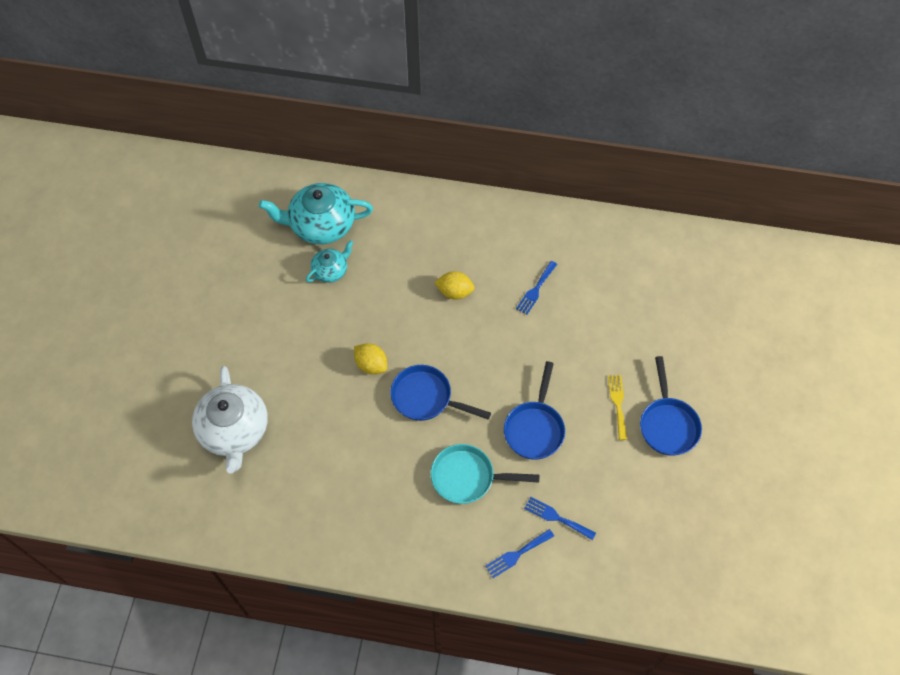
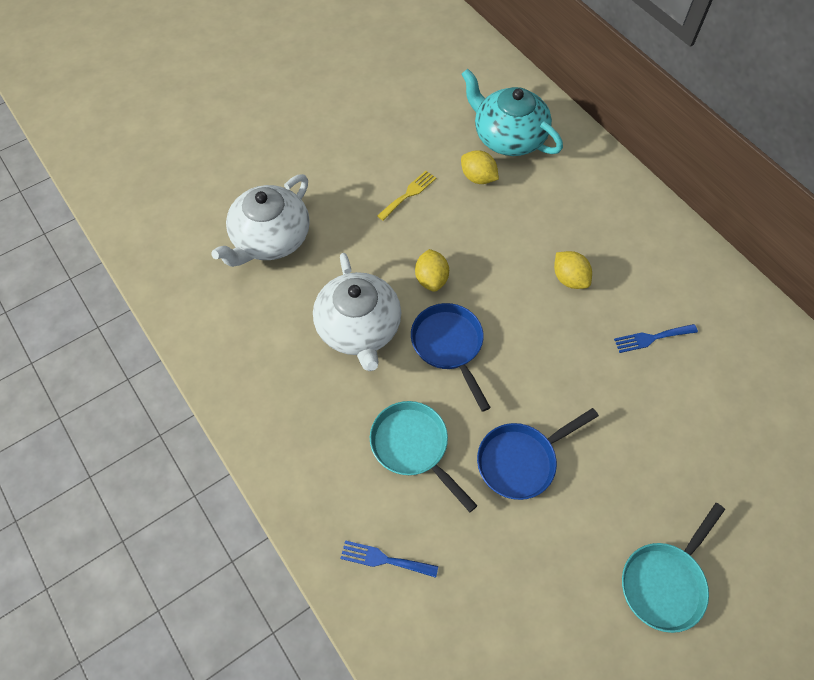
camera: 45 degrees right, 0 degrees up
turquoise teapot [306,240,354,283] -> yellow lemon [461,150,499,184]
blue fork [524,496,596,540] -> none
yellow fork [608,375,627,440] -> yellow fork moved to [377,171,436,221]
blue pan [640,356,702,456] -> turquoise pan [622,503,725,633]
none -> white teapot [313,253,401,371]

